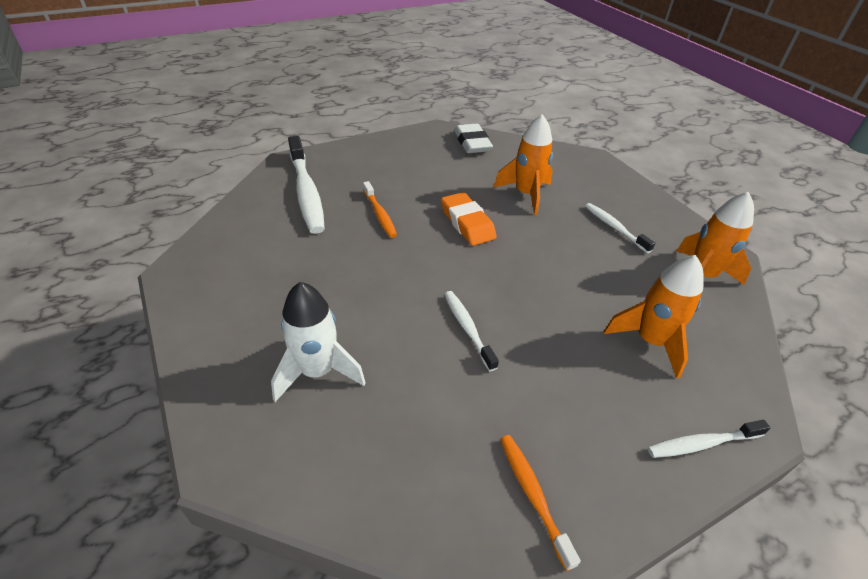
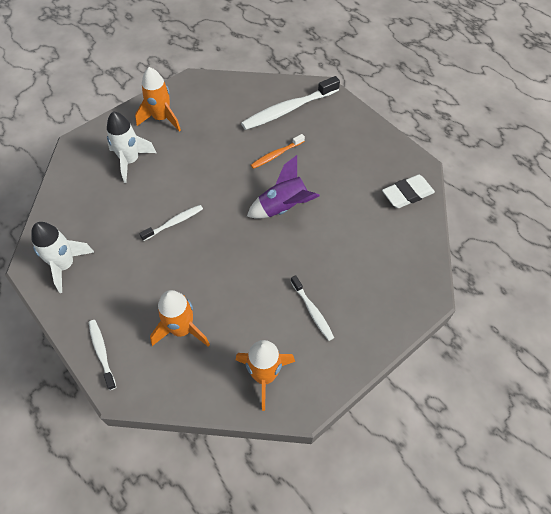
camera: 80 degrees right, 15 degrees up
orange eraser [441,192,497,246] -> purple rocket [247,155,320,219]
orange rocket [494,114,553,215] -> orange rocket moved to [135,67,181,132]
orange toothbrush [500,435,581,571] -> white rocket [31,222,94,293]
white toothbrush [585,203,655,253] -> white toothbrush turned 105 degrees clockwise [291,275,334,341]

